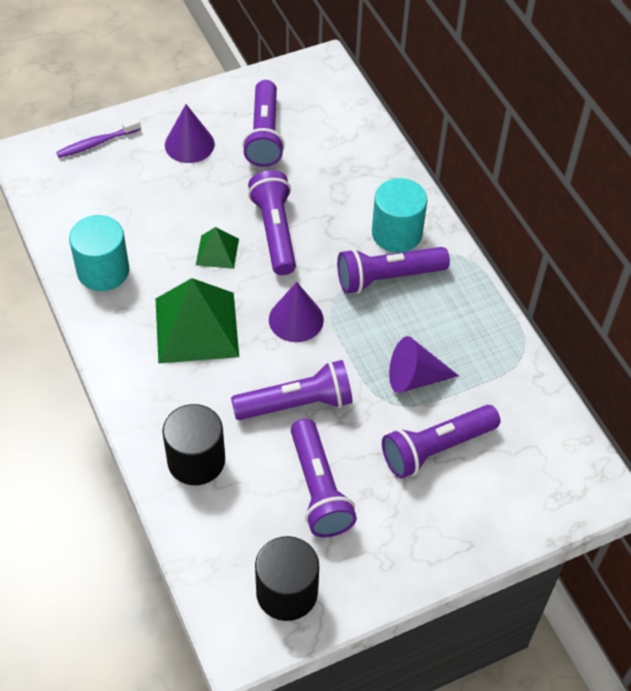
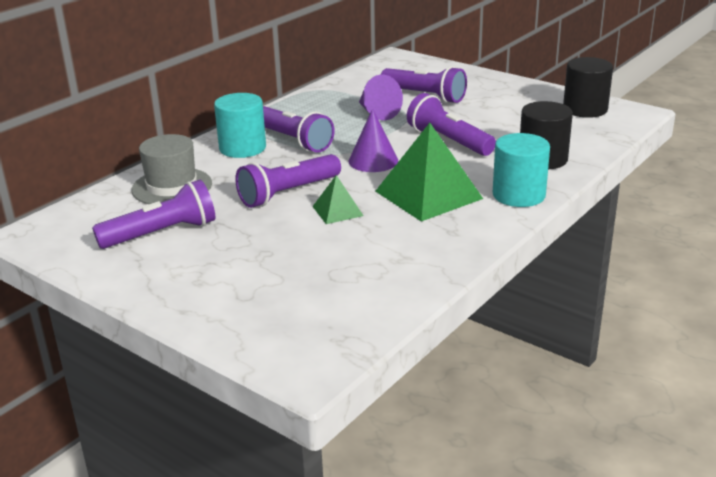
camera: 115 degrees left, 25 degrees down
purple toothbrush [56,118,141,158] -> none
turquoise cylinder [69,215,129,291] -> turquoise cylinder moved to [493,133,550,207]
purple cone [165,104,215,163] -> none
purple flashlight [291,418,357,537] -> none
none -> grey hat [131,134,212,204]

